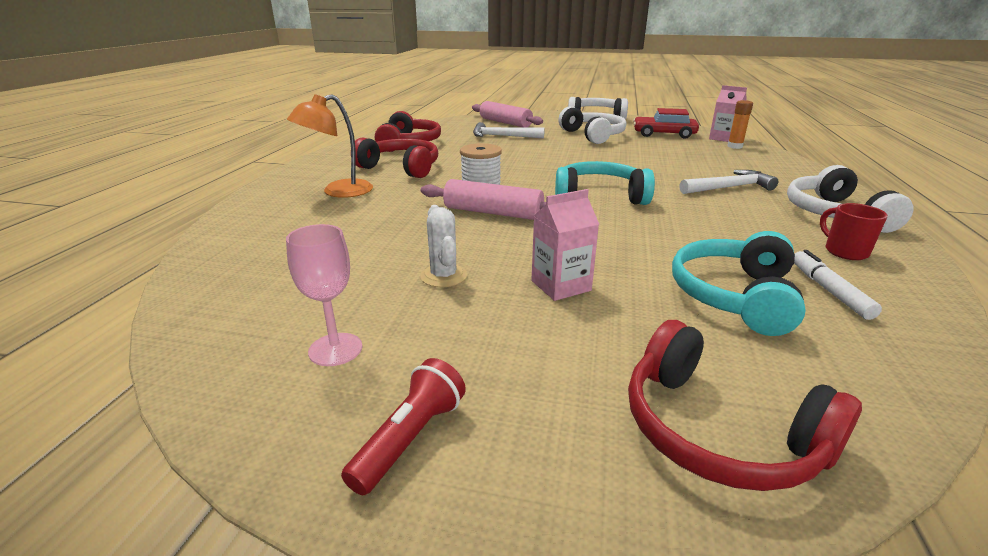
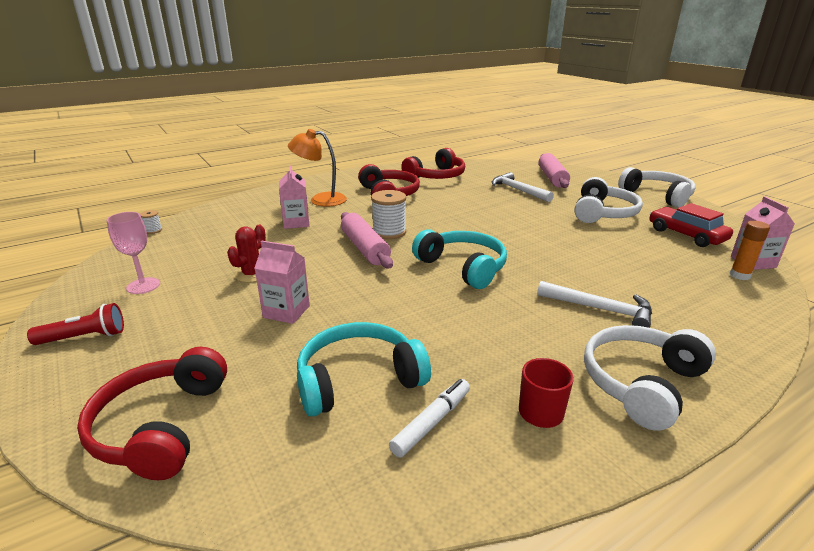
camera: 45 degrees right, 0 degrees up
white cactus [420,205,467,287] -> red cactus [227,225,266,283]
none -> white spool [140,210,162,234]
none -> pink carton [279,166,310,229]

